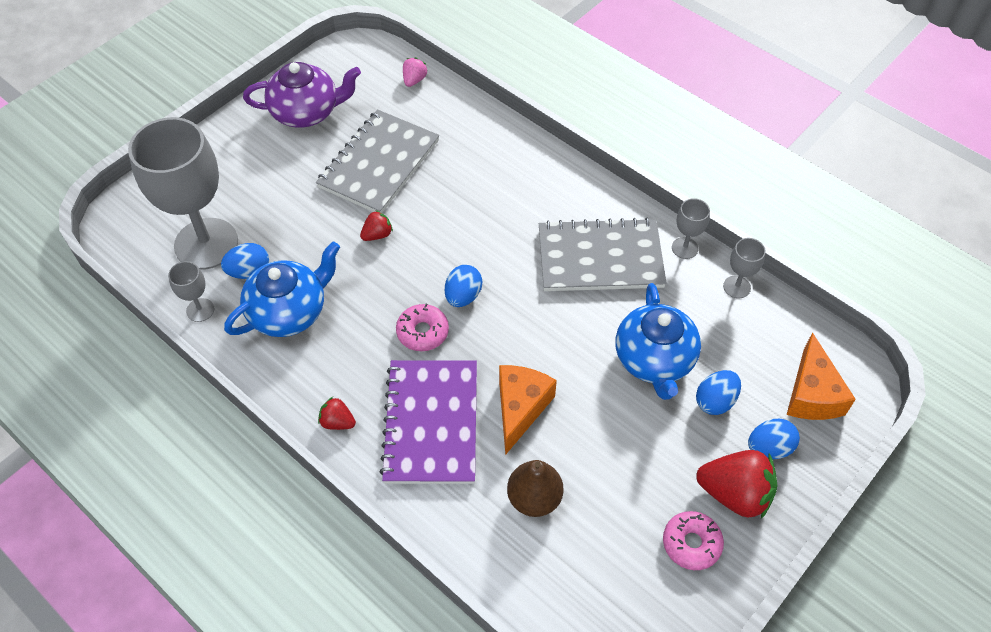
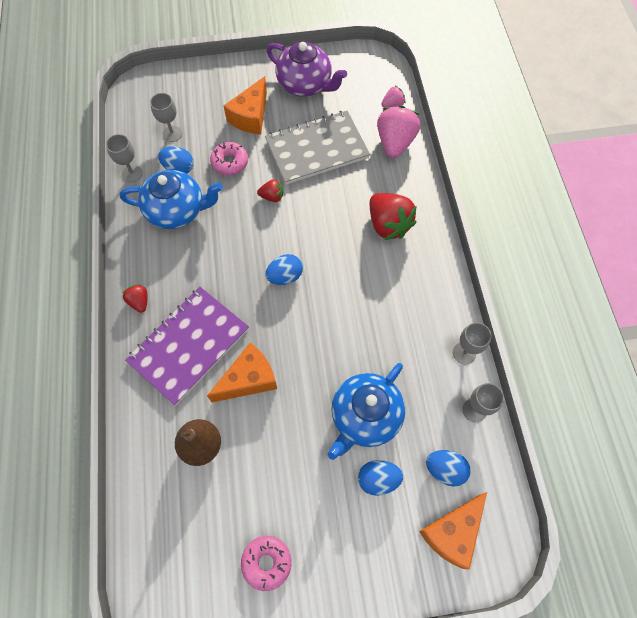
camera: 40 degrees right, 10 degrees up
grey goblet [128,117,238,270] -> grey goblet [150,93,182,142], size x0.42
pink donut [396,304,449,351] -> pink donut moved to [210,142,248,175]
grey notebook [539,218,667,291] -> none
red strawberry [696,450,777,519] -> red strawberry moved to [370,193,416,240]
blue egg [748,419,800,459] -> blue egg moved to [426,450,470,487]
none -> orange cheese [224,76,267,135]
none -> pink strawberry [377,105,420,158]

